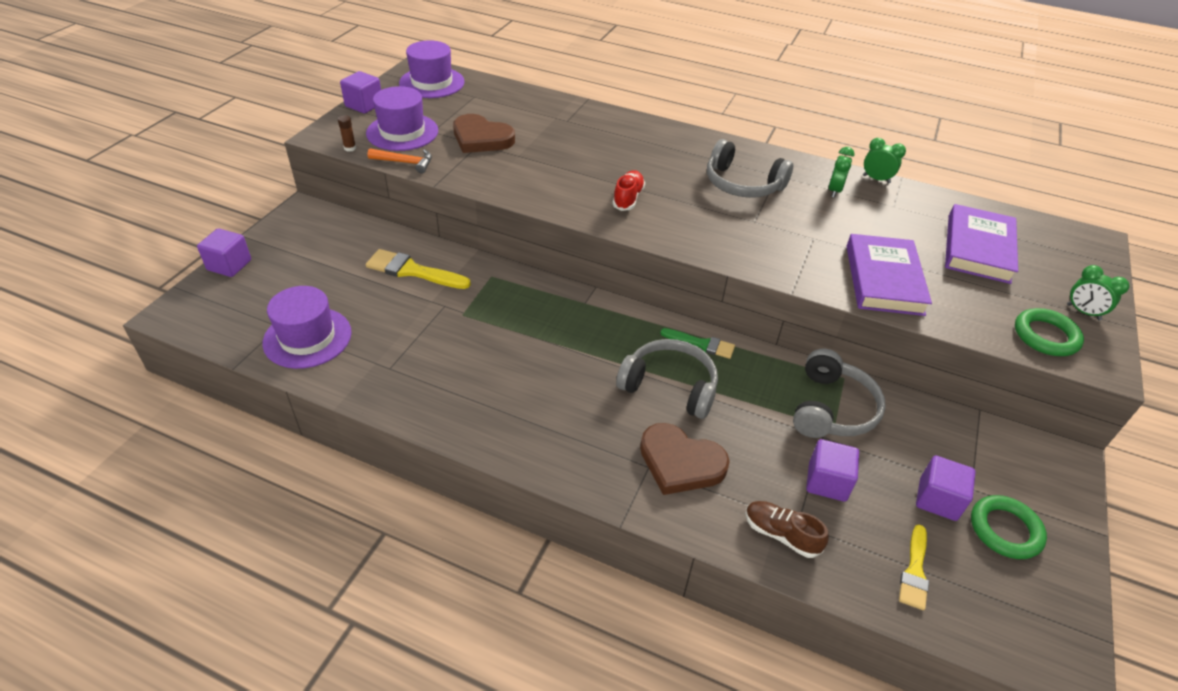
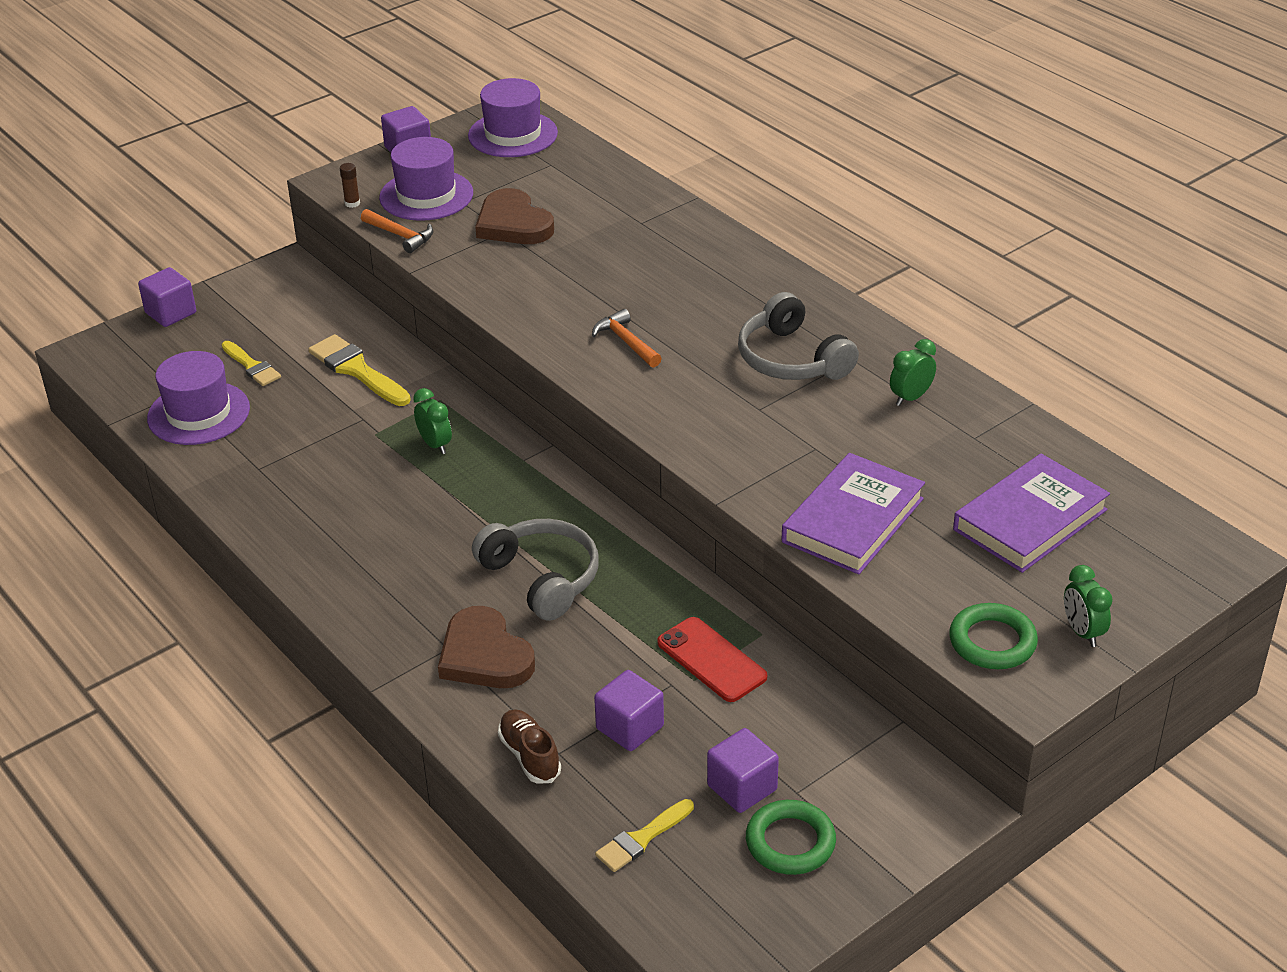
camera: 30 degrees right, 5 degrees down
red shoe [613,170,645,211] -> orange hammer [592,309,662,368]
green brush [660,328,735,359] -> none
grey headphones [793,349,886,438] -> red phone [657,617,767,702]
green clock [863,138,906,184] -> green clock moved to [413,388,452,454]
none -> yellow brush [222,341,281,386]

